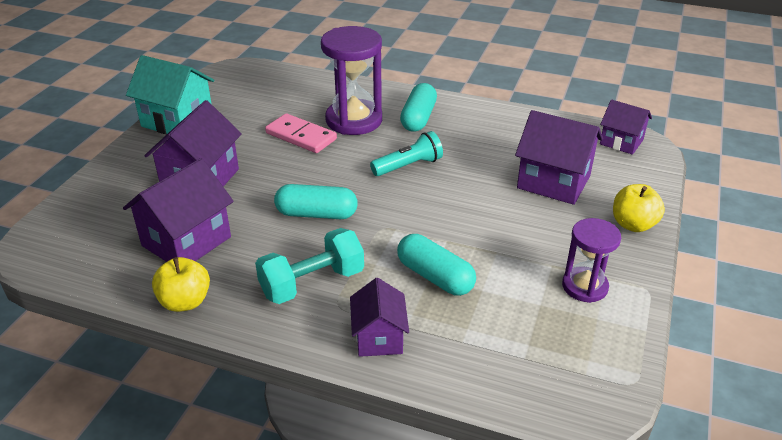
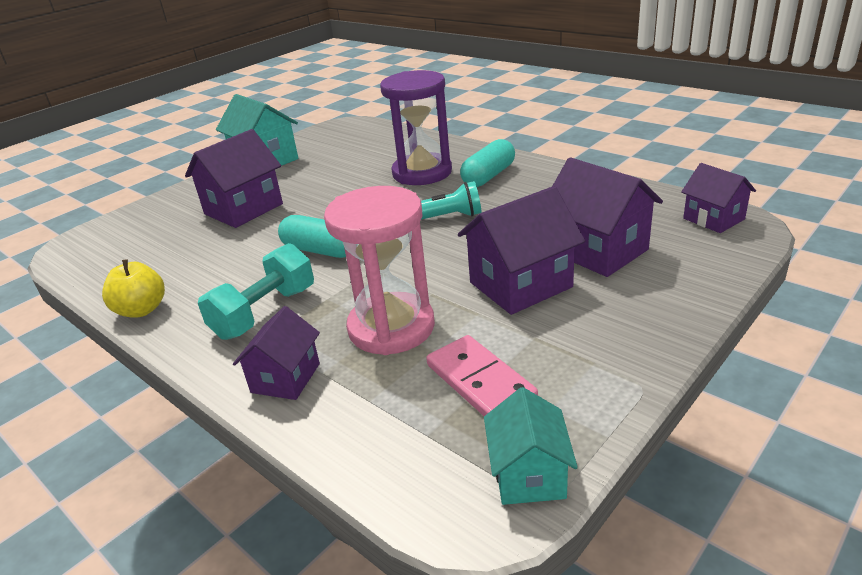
camera: 25 degrees right, 5 degrees down
purple house [123,158,233,262] -> purple house moved to [458,186,585,315]
turquoise dumbbell [255,228,364,304] -> turquoise dumbbell turned 45 degrees counterclockwise [198,243,314,340]
pink domino [265,113,337,153] -> pink domino moved to [426,335,538,416]
turquoise capsule [397,234,476,296] -> pink hourglass [324,186,435,355]
purple hourglass [562,218,621,303] -> none
yellow apple [613,184,665,232] -> none
none -> turquoise house [484,387,578,505]

